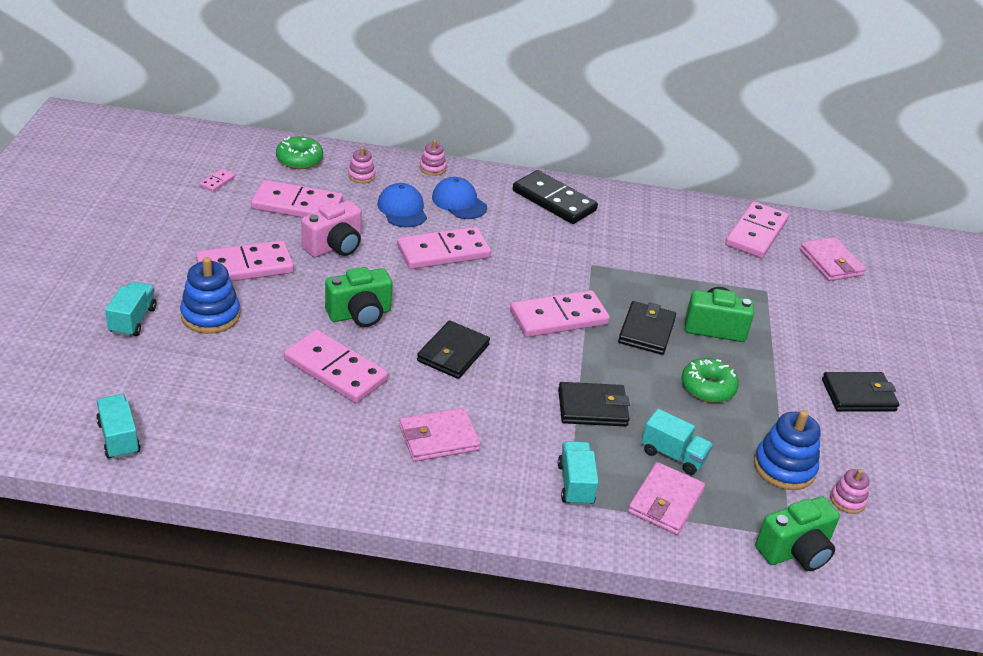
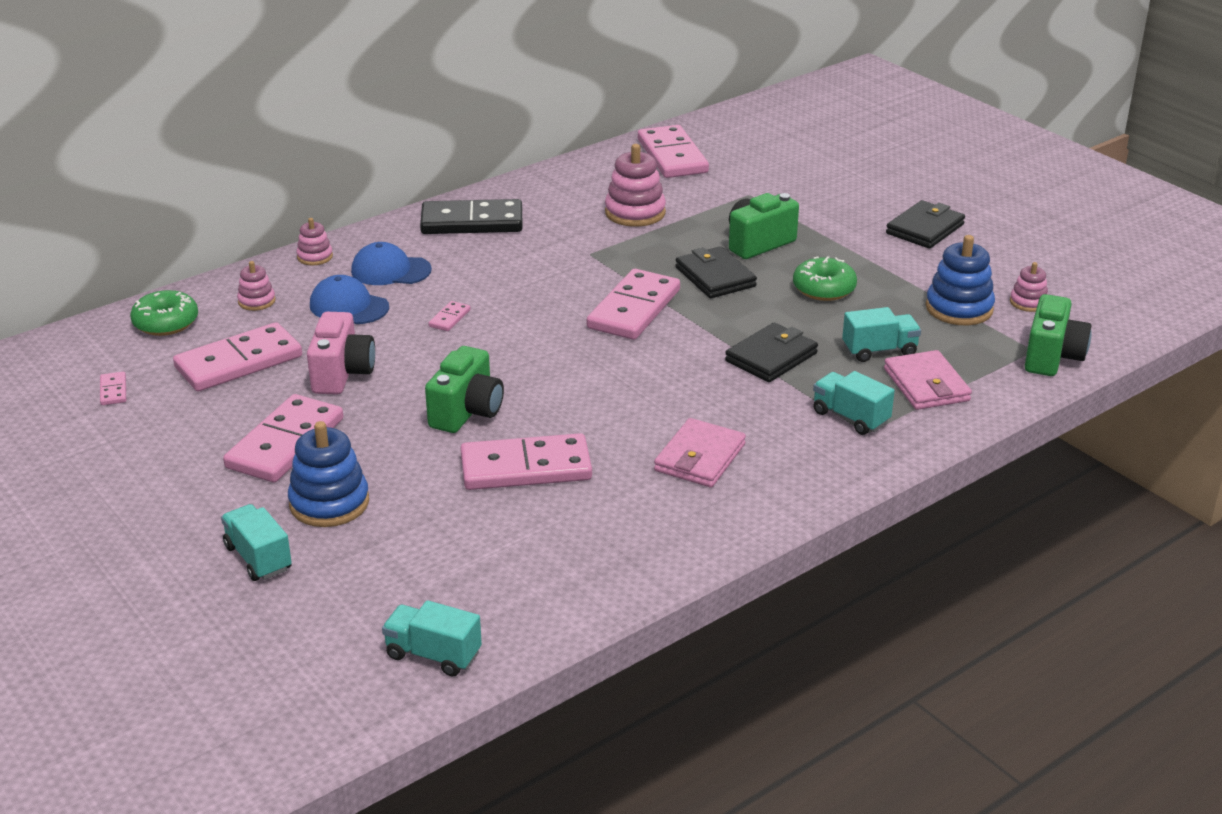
camera: 40 degrees left, 5 degrees down
pink domino [397,227,491,269] -> pink domino [429,301,471,331], size x0.42
black wallet [417,320,490,379] -> none
pink wallet [800,237,866,281] -> none
none -> pink stacking toy [605,144,666,227]

